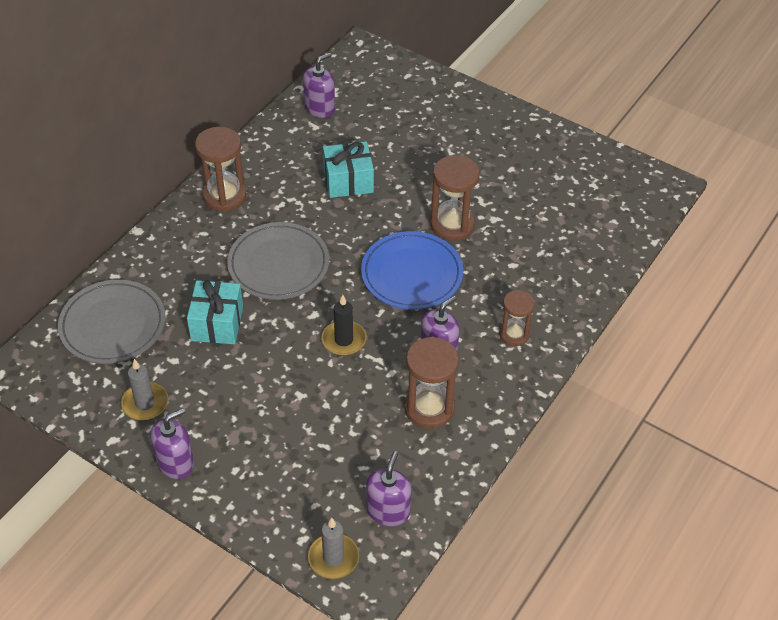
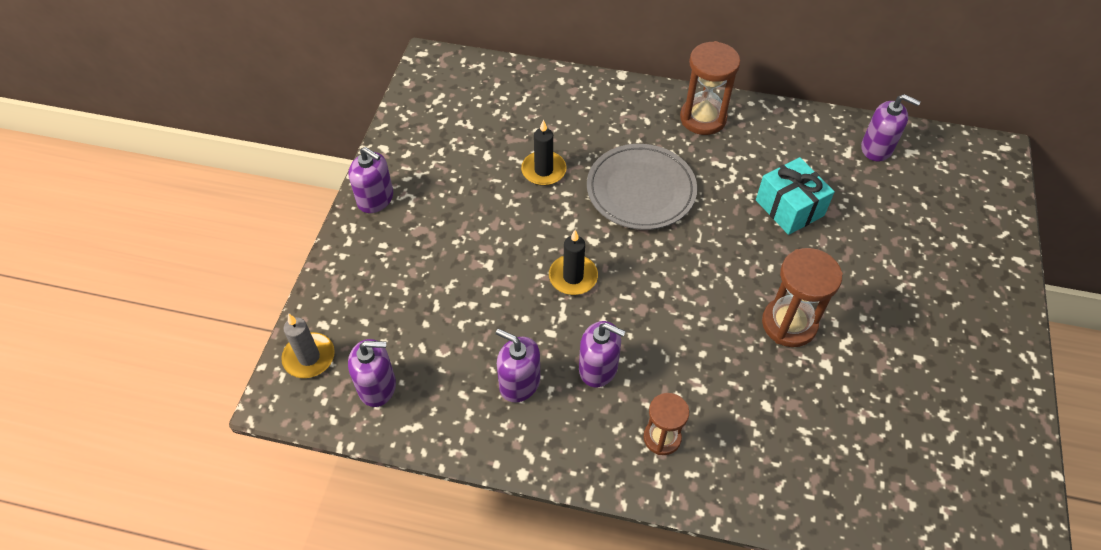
camera: 70 degrees right, 5 degrees up
grey plate [58,280,166,364] -> none
grey candle [121,359,168,420] -> none
turquoise gift [187,280,243,344] -> black candle [521,119,567,186]
blue plate [361,231,463,310] -> none
brown hourglass [404,336,459,429] -> purple soap dispenser [496,329,540,403]

